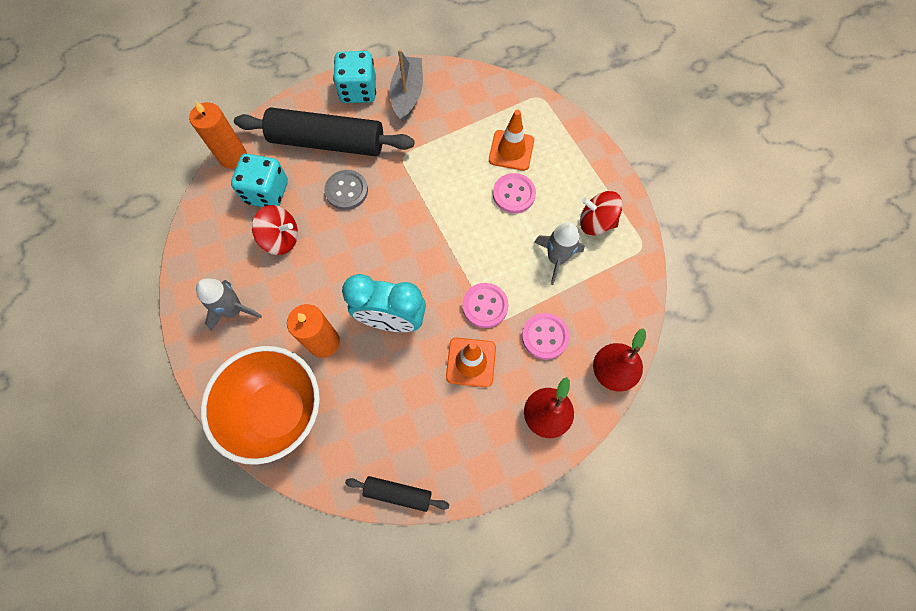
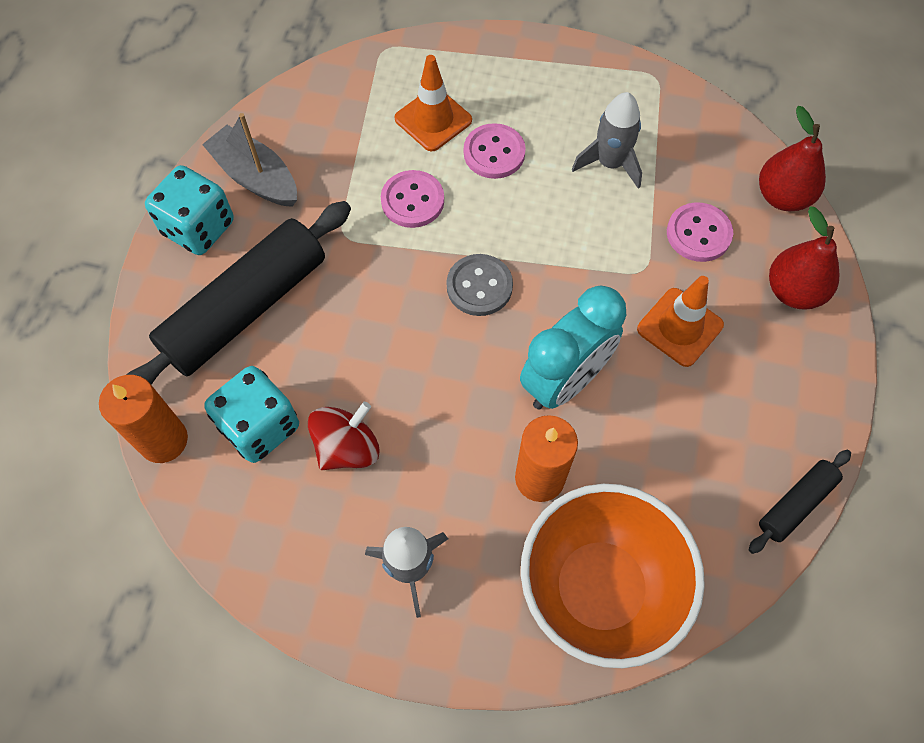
camera: 55 degrees left, 5 degrees down
grey button [324,170,368,210] -> grey button moved to [446,254,513,316]
pink button [462,283,509,328] -> pink button moved to [381,170,444,228]
red spinning top [580,191,623,235] -> none

